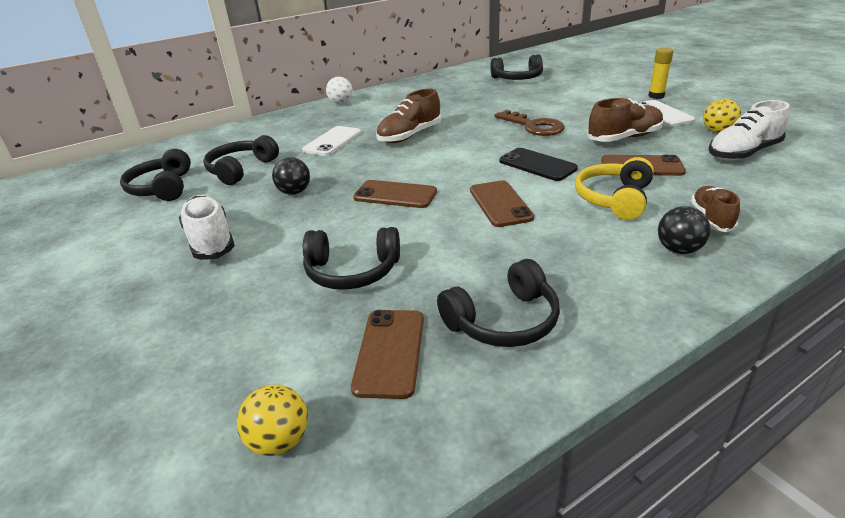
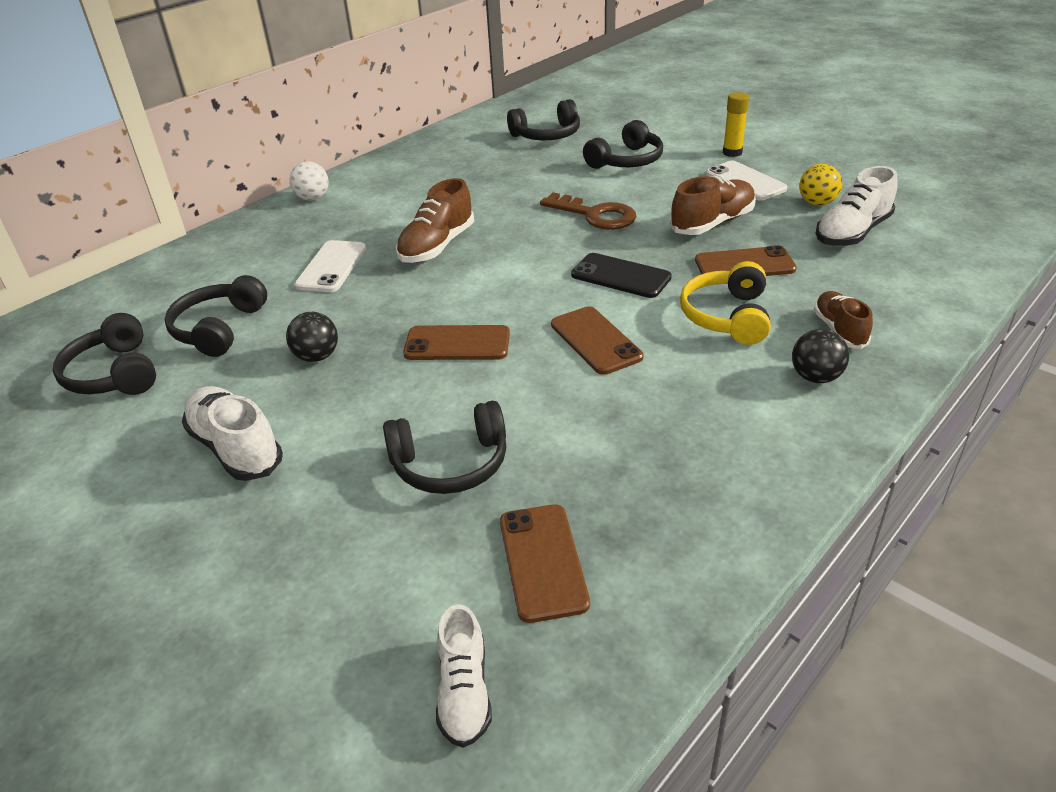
camera: 15 degrees left, 5 degrees up
yellow ball [237,385,308,456] -> white shoe [436,604,492,748]
black headphones [437,259,560,347] -> black headphones moved to [583,120,663,169]

